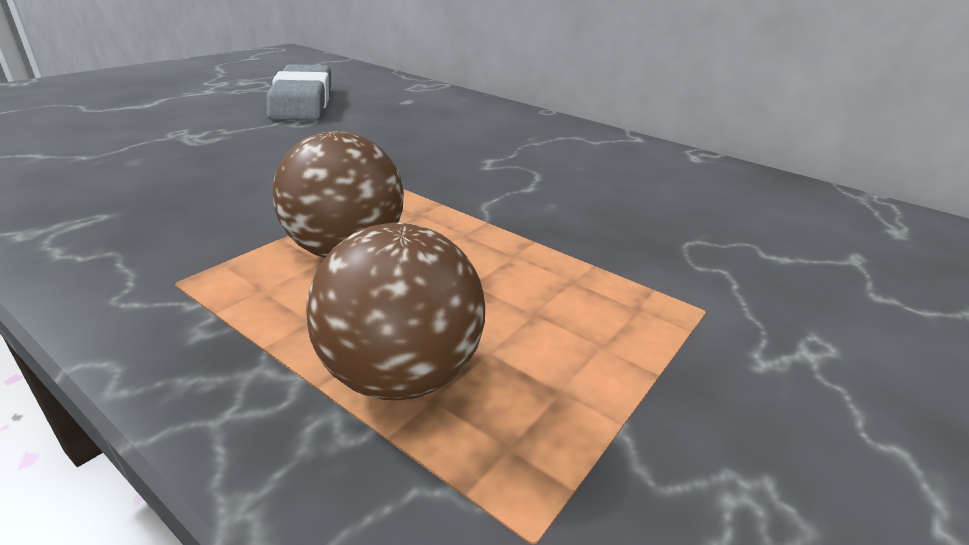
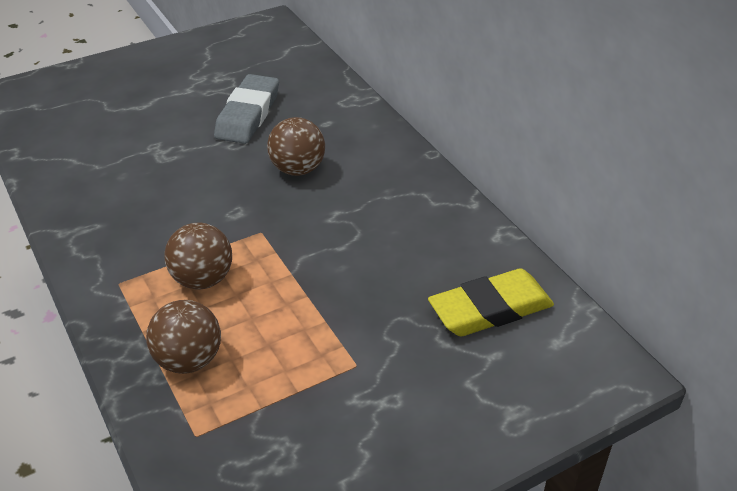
camera: 25 degrees right, 10 degrees up
none -> brown ball [267,117,325,176]
none -> yellow eraser [428,268,554,336]

